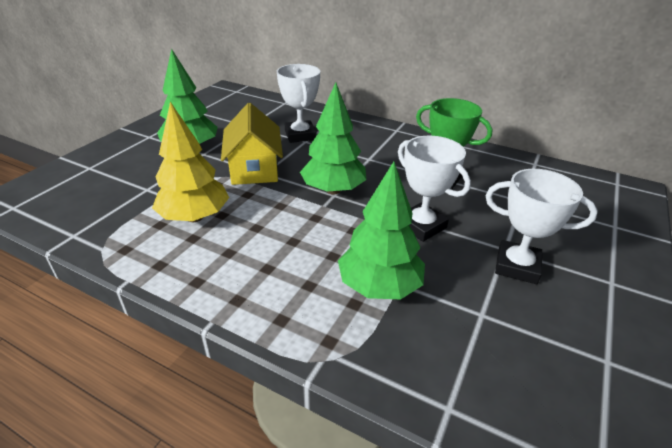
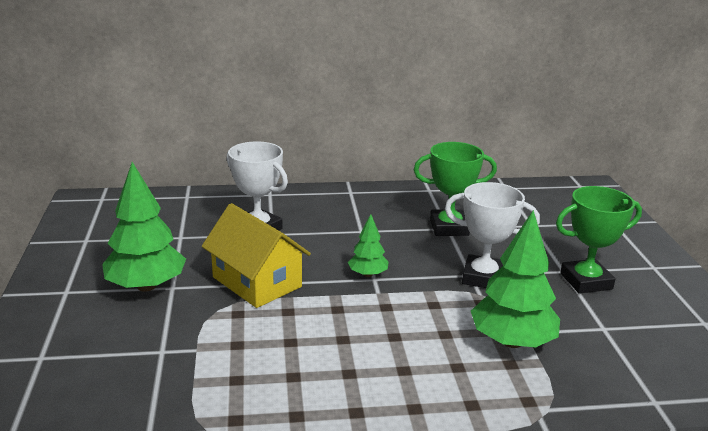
camera: 35 degrees left, 10 degrees down
yellow tree [152,102,229,222] -> none
green tree [300,82,366,195] -> green tree [348,214,388,277], size x0.53
white trophy [486,169,598,284] -> green trophy [556,186,642,294]

